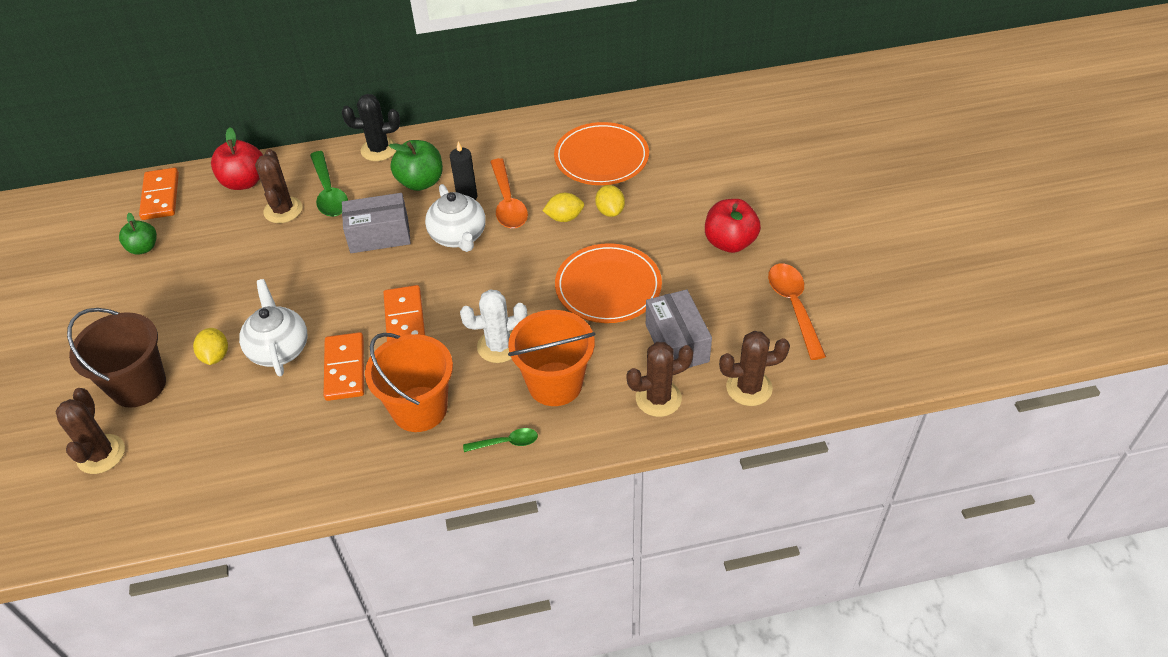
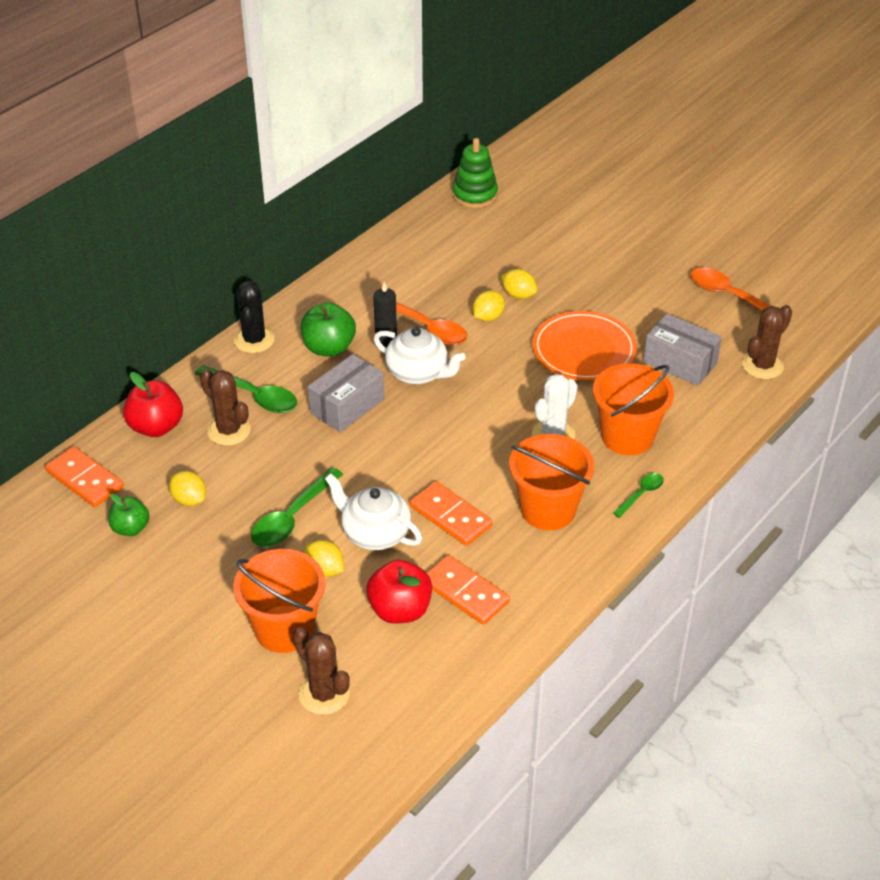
camera: 40 degrees left, 5 degrees down
brown bucket [67,308,166,408] -> orange bucket [233,549,326,653]
black cactus [342,94,400,161] -> black cactus turned 45 degrees counterclockwise [234,281,275,353]
orange domino [383,285,425,341] -> orange domino moved to [427,555,510,625]
orange plate [554,122,649,185] -> none
brown cactus [627,342,694,417] -> none
red apple [705,199,761,253] -> red apple moved to [366,560,432,624]
none -> yellow lemon [169,471,206,506]
none -> green spoon [251,468,343,547]
none -> green stacking toy [453,138,498,208]

